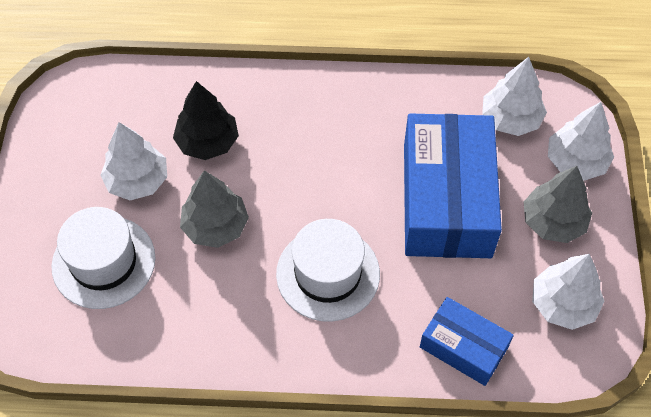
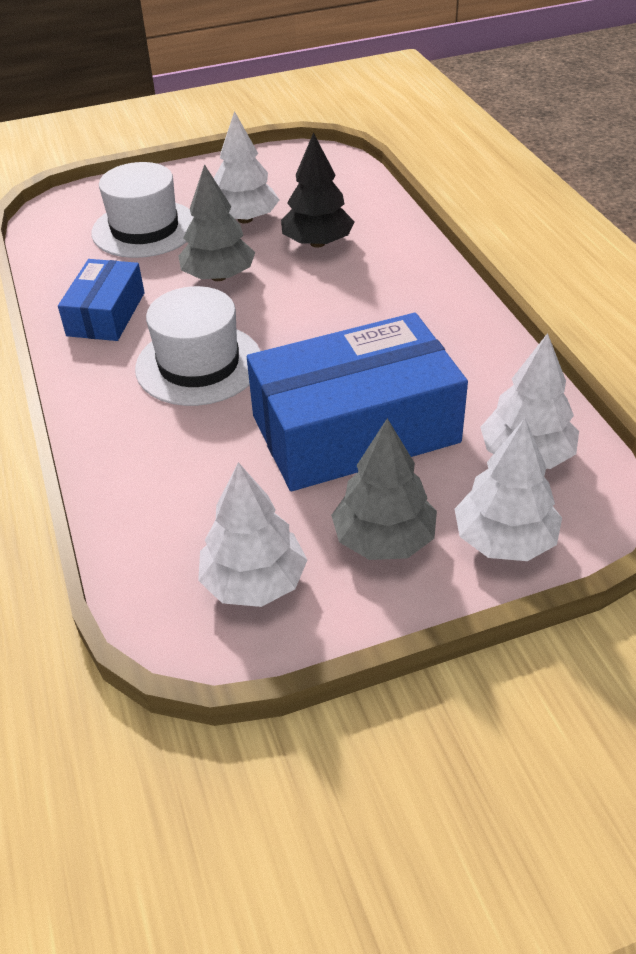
camera: 70 degrees right, 15 degrees down
blue box [420,297,514,386] -> blue box moved to [58,259,145,341]

